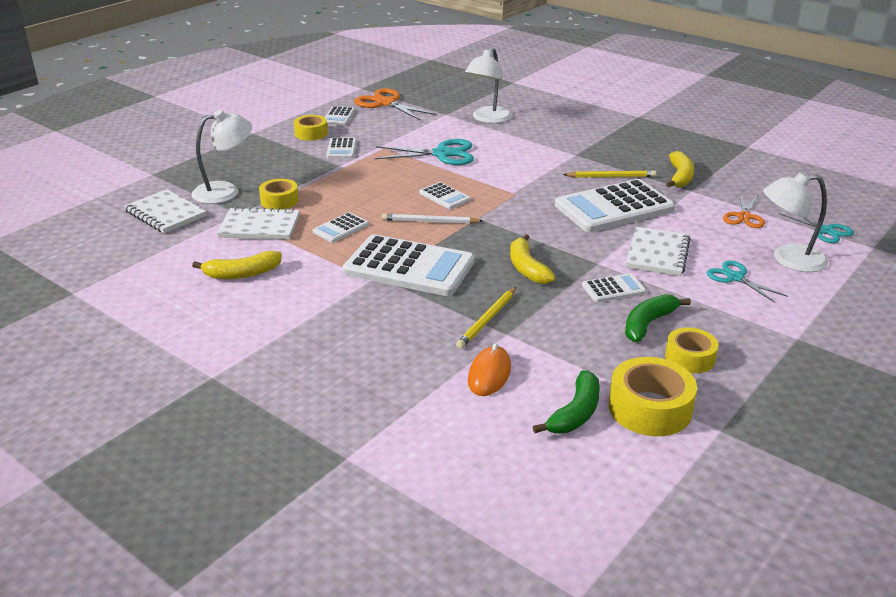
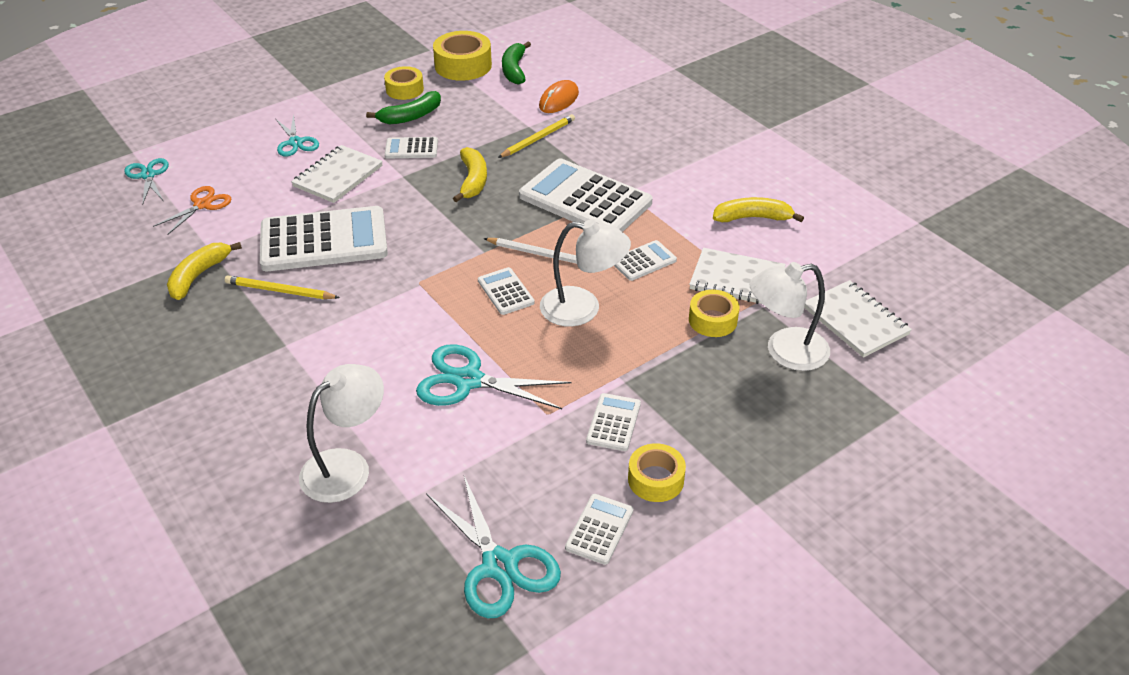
camera: 165 degrees left, 10 degrees up
orange scissors [354,88,437,121] -> turquoise scissors [426,476,561,618]
green banana [533,370,600,434] -> green banana turned 45 degrees counterclockwise [502,42,531,85]
white lamp [763,172,828,272] -> white lamp moved to [540,219,631,327]

